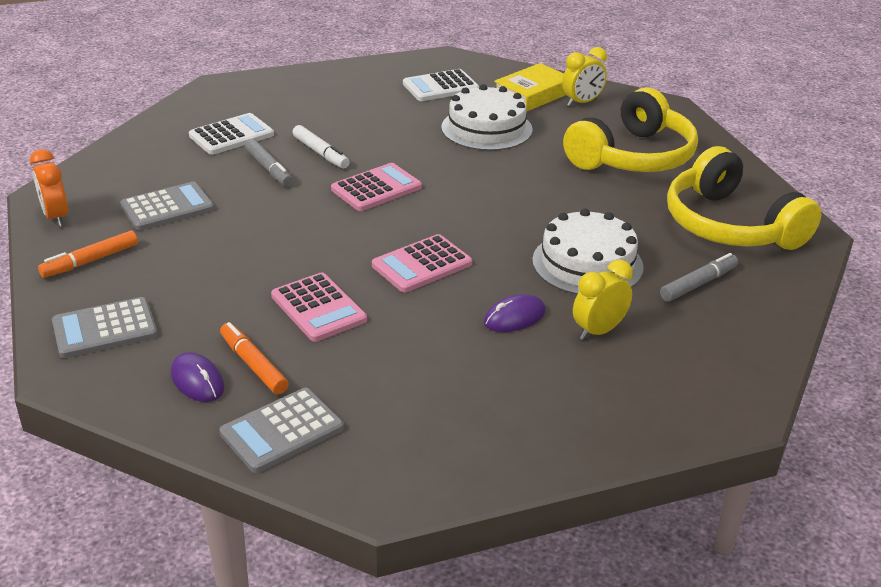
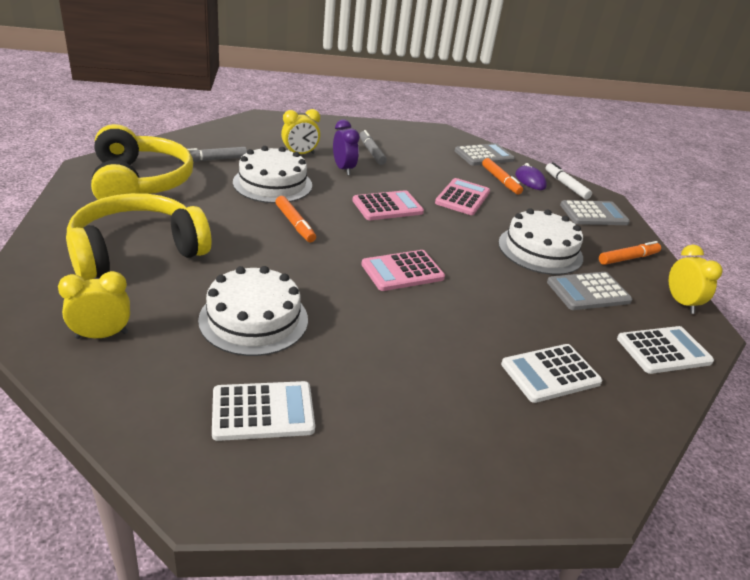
camera: 170 degrees left, 0 degrees up
orange clock [30,149,68,227] -> yellow clock [669,245,723,314]
grey marker [245,139,293,186] -> grey marker moved to [360,130,387,165]
pink calculator [271,272,367,342] -> pink calculator turned 45 degrees clockwise [435,178,490,215]
white marker [292,125,349,169] -> white marker moved to [545,162,592,200]
purple mouse [484,294,546,332] -> purple clock [333,119,359,175]
yellow book [494,63,566,112] -> none
none -> orange marker [275,196,316,242]
none -> white cake [498,208,583,275]
none -> white calculator [617,326,714,374]

